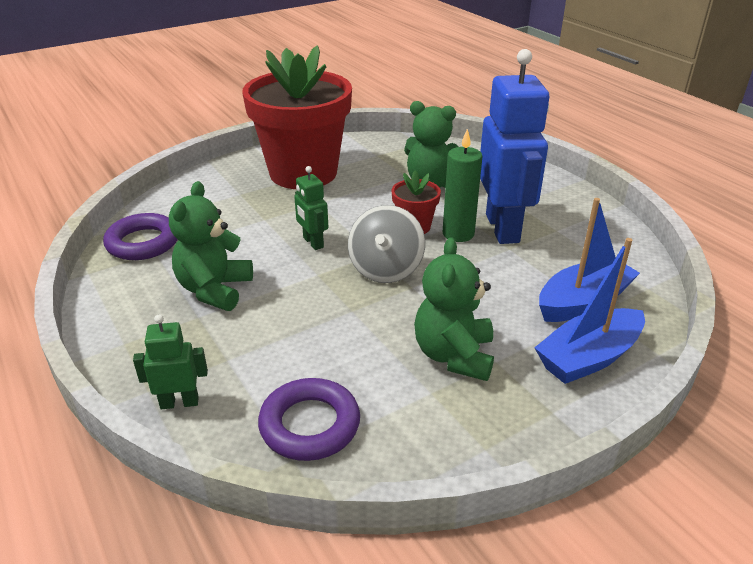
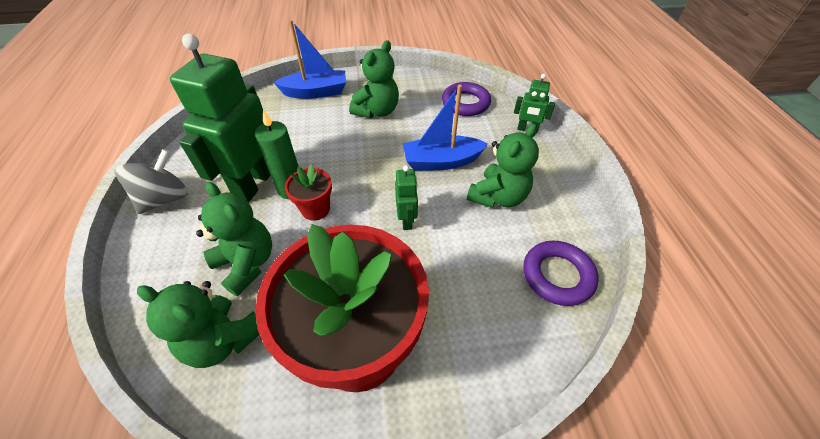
camera: 155 degrees left, 15 degrees up
grey spinning top [348,205,425,283] -> grey spinning top moved to [115,149,188,214]
blue robot [480,49,549,244] -> green robot [170,33,271,202]
blue boat [539,198,640,322] -> blue boat moved to [403,85,488,170]
none -> green teddy bear [137,281,260,368]

